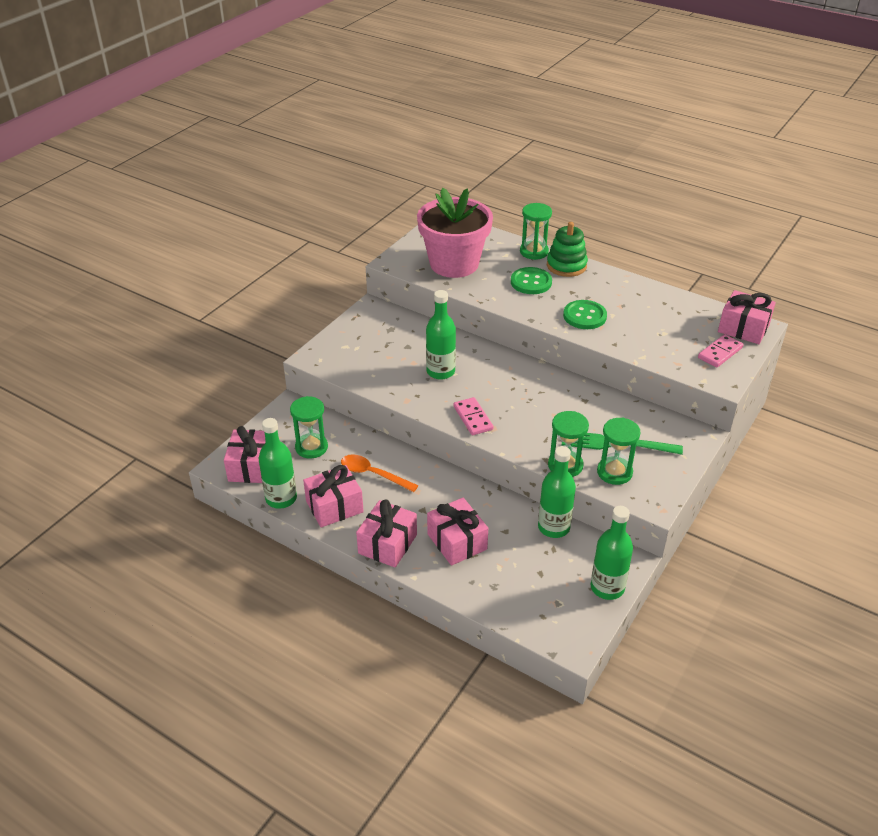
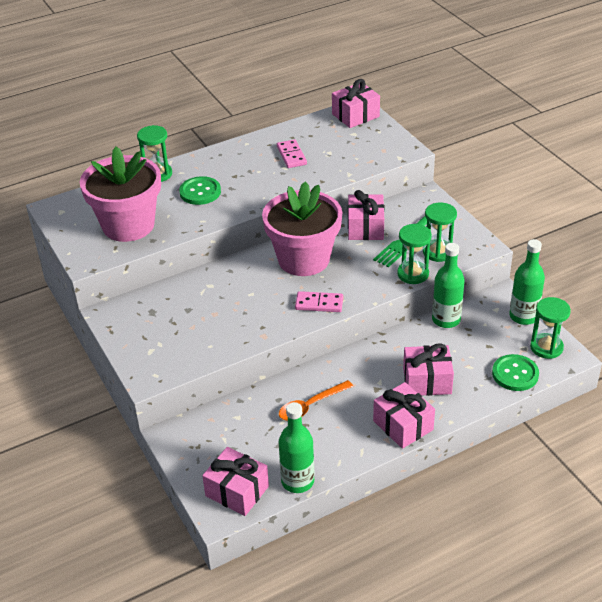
camera: 60 degrees left, 0 degrees up
green hourglass [290,396,328,458] -> green hourglass moved to [530,297,571,359]
pink gift [303,465,364,527] -> pink gift moved to [348,190,384,240]
green bottle [426,290,456,380] -> none
green stacking toy [547,222,588,277] -> none
green button [563,300,607,329] -> green button moved to [492,354,539,391]
pink domino [698,334,744,368] -> pink domino moved to [277,139,307,168]
none -> pink flower pot [262,182,343,276]

